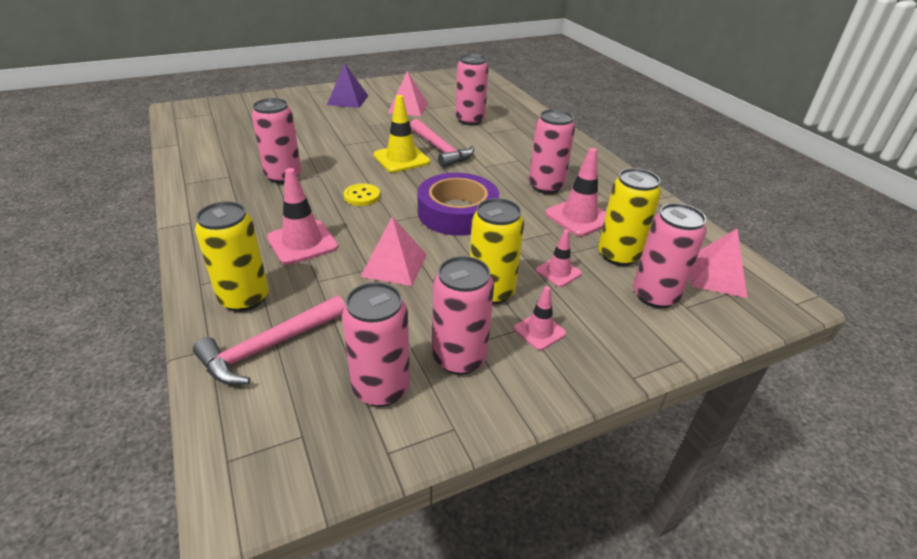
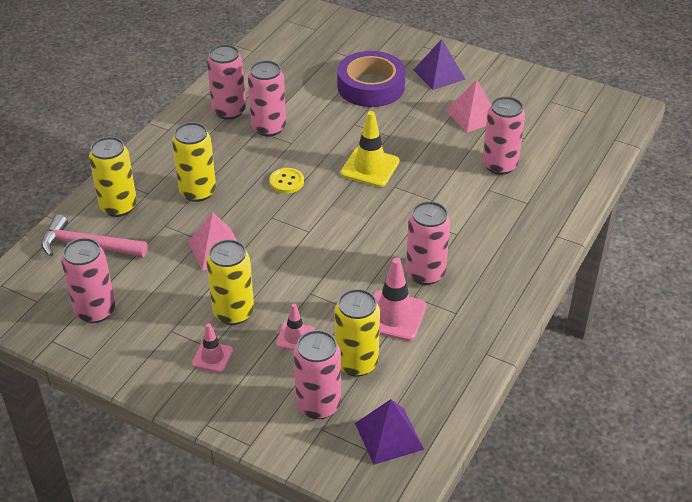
camera: 55 degrees right, 5 degrees up
pink traffic cone [267,168,338,265] -> yellow can [172,122,216,202]
pink hammer [410,119,474,167] -> none
purple tape [417,173,499,236] -> purple tape moved to [337,51,405,107]
pink can [433,256,494,375] -> pink can moved to [207,44,246,120]
pink pyramid [690,229,747,298] -> purple pyramid [355,399,424,465]

